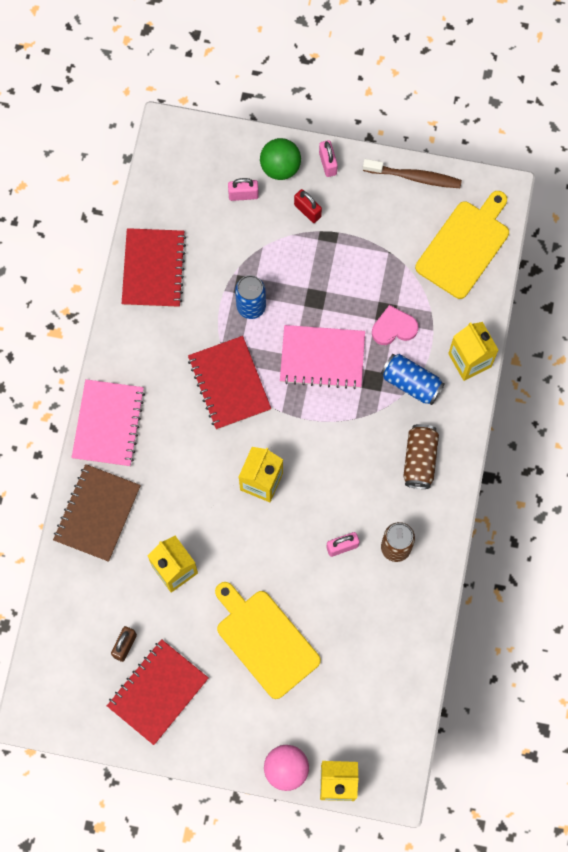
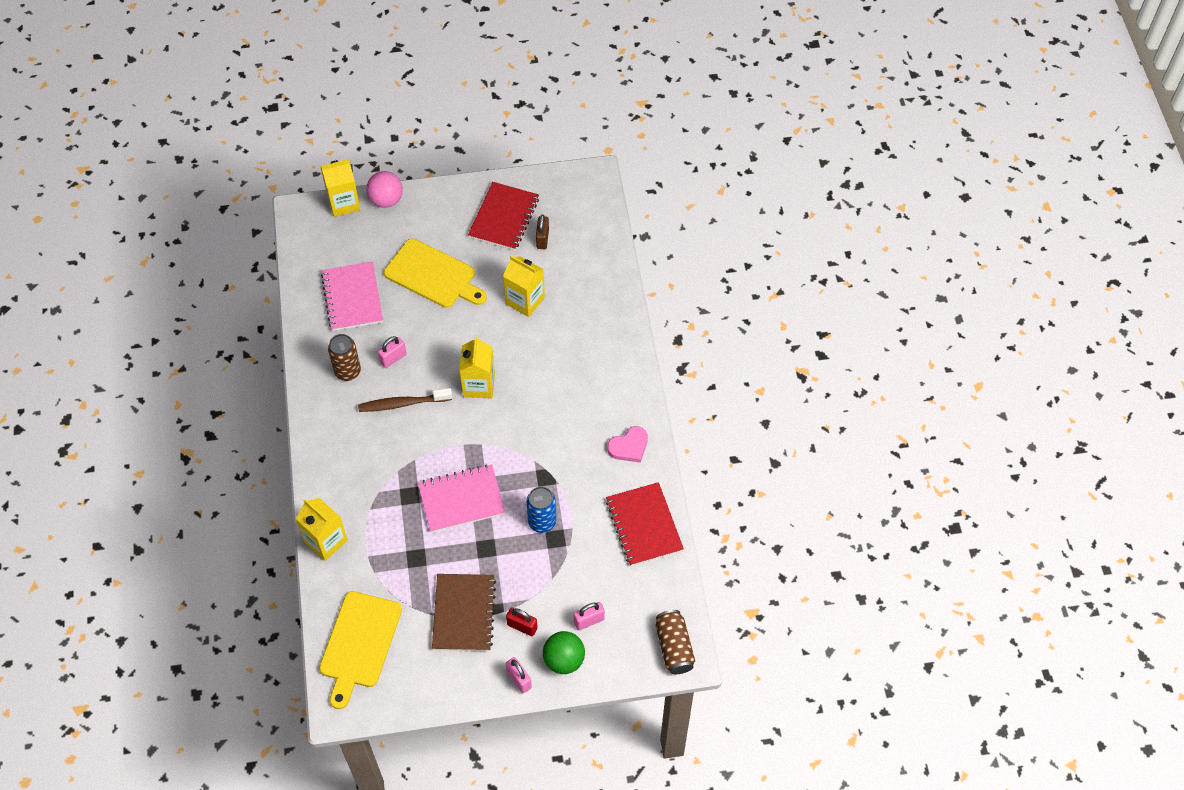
camera: 160 degrees right, 15 degrees down
brown notebook [53,464,141,562] -> brown notebook moved to [432,574,496,651]
pink notebook [71,379,145,467] -> pink notebook moved to [321,261,383,331]
red notebook [188,336,271,430] -> none
brown toothbrush [363,159,462,188] -> brown toothbrush moved to [358,388,452,412]
pink heart [372,305,418,345] -> pink heart moved to [607,426,648,463]
blue can [381,354,445,405] -> none
brown can [403,424,439,489] -> brown can moved to [656,610,695,674]

